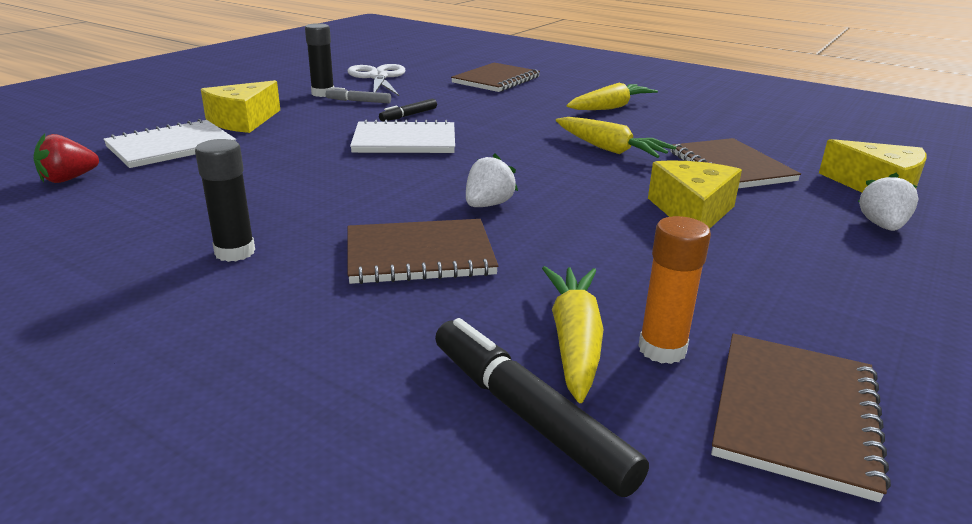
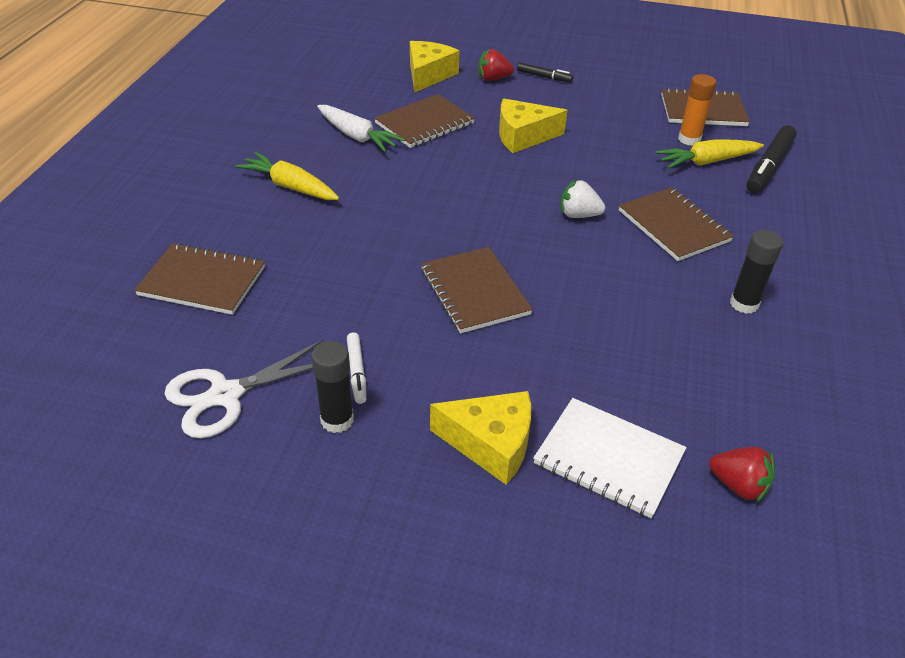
camera: 110 degrees left, 15 degrees up
grey marker [326,87,391,103] -> white marker [347,332,367,404]
white notebook [350,119,455,153] -> brown notebook [421,247,533,333]
black marker [379,99,437,121] -> black marker moved to [517,63,573,82]
yellow carrot [556,117,676,158] -> none
white strawberry [858,172,919,231] -> red strawberry [478,49,514,81]
none -> white carrot [317,105,405,152]

